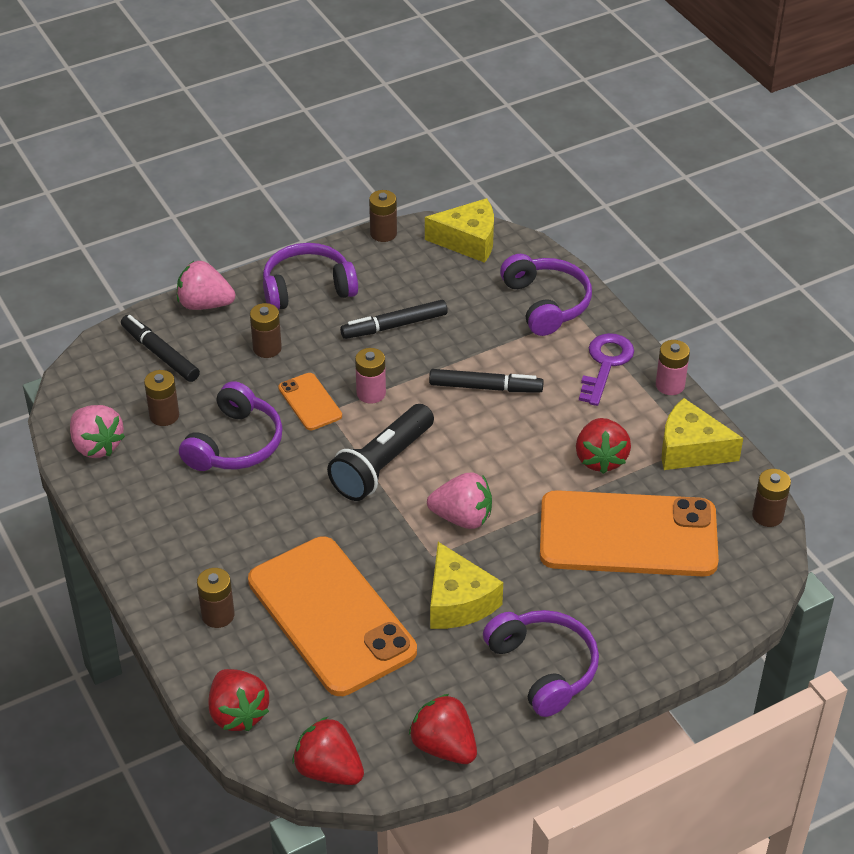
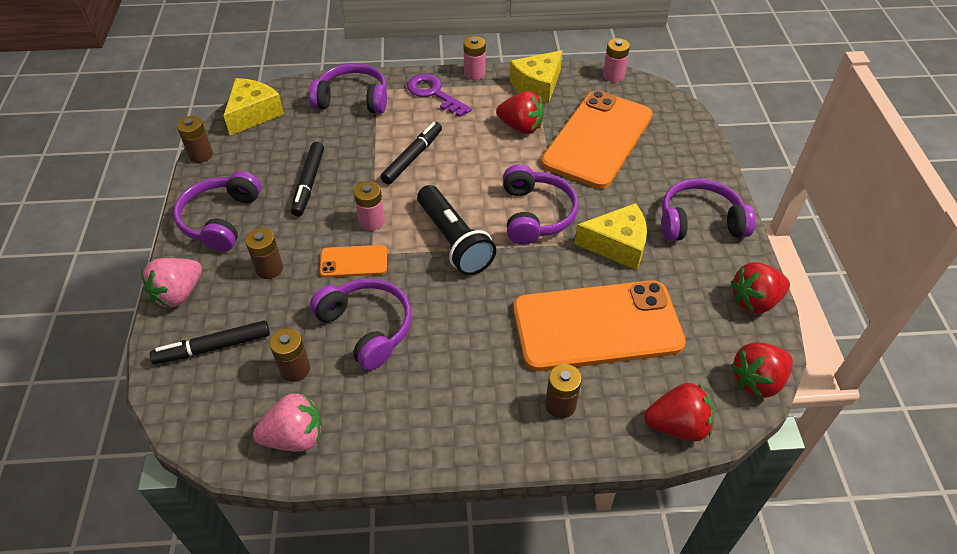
camera: 65 degrees left, 5 degrees up
pink strawberry [427,472,492,529] -> purple headphones [503,164,578,245]
brown battery [752,469,791,527] -> pink battery [603,38,630,82]

